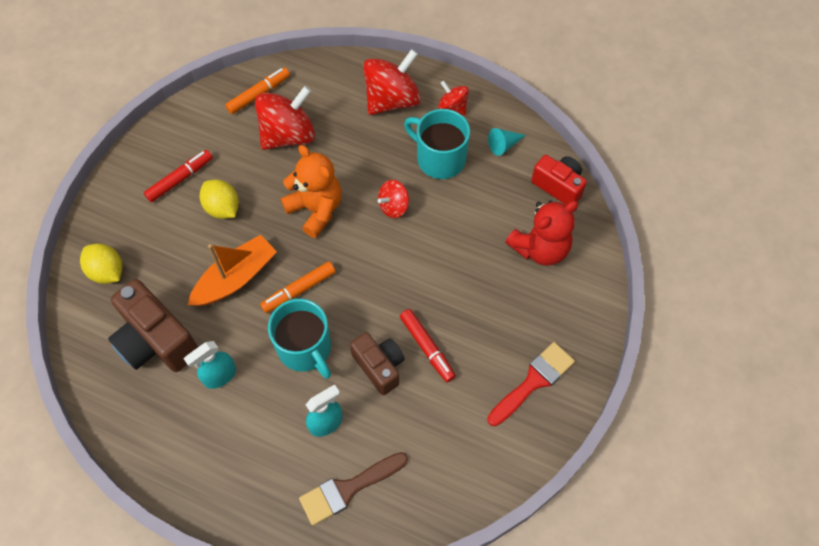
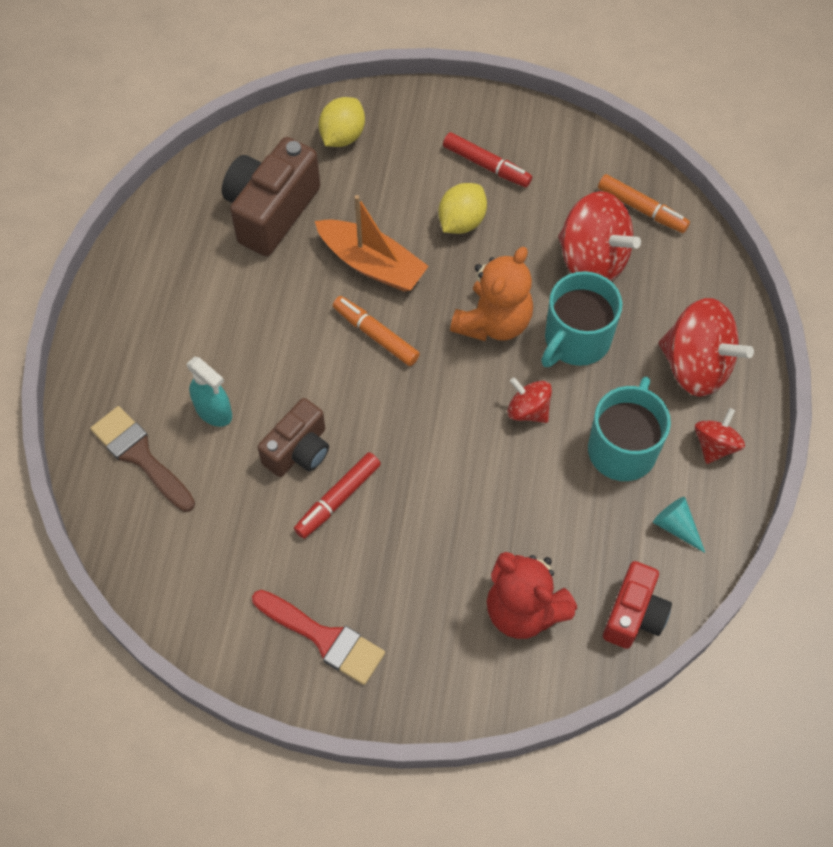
camera: 75 degrees right, 0 degrees up
turquoise spray bottle [184,341,236,389] -> none
turquoise mug [268,299,331,379] -> turquoise mug moved to [541,271,622,367]

